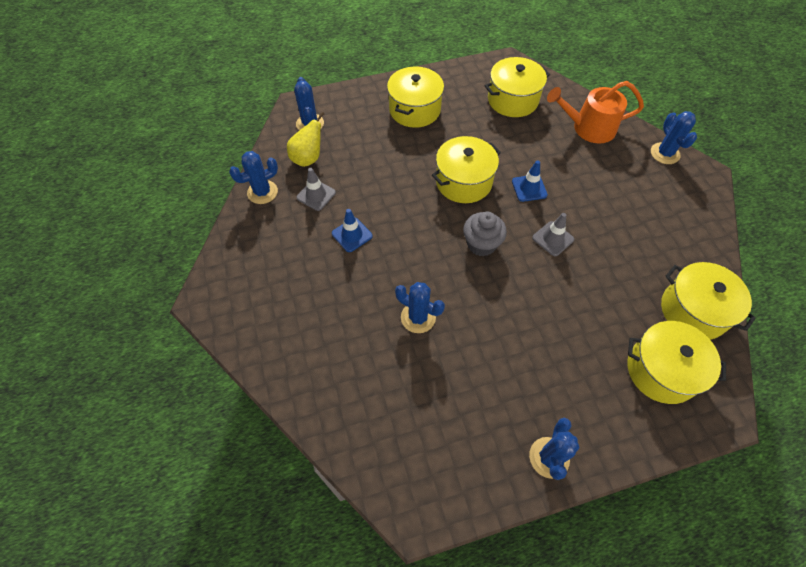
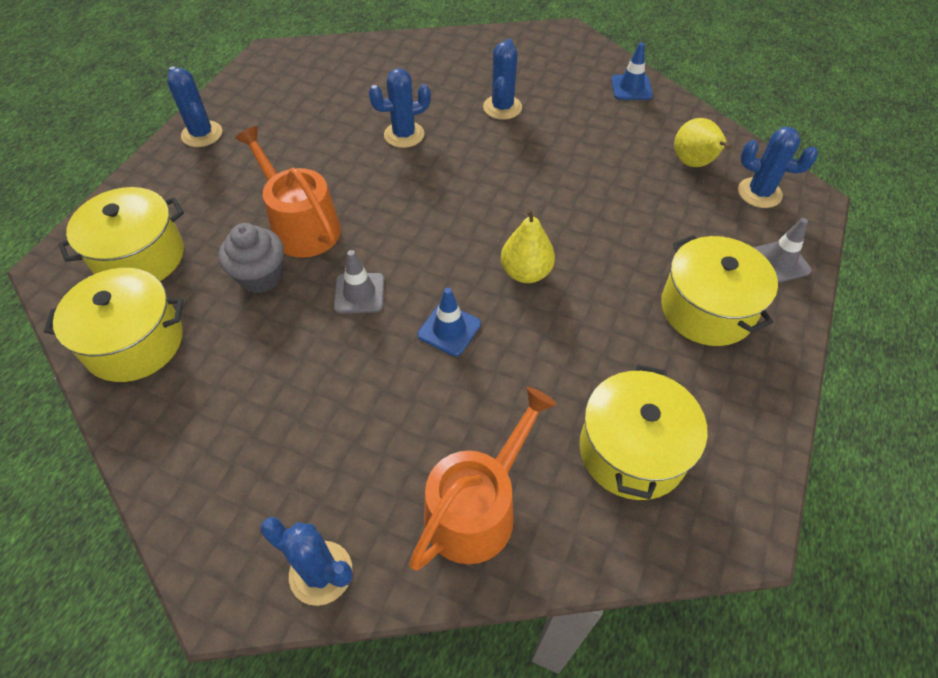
camera: 130 degrees right, 5 degrees down
blue cactus [229,151,278,204] -> blue cactus moved to [483,39,522,120]
grey traffic cone [296,168,336,211] -> grey traffic cone moved to [753,218,812,283]
blue traffic cone [332,209,373,252] -> blue traffic cone moved to [611,42,653,100]
yellow pot [432,136,501,203] -> yellow pear [501,208,555,283]
grey cupcake [463,212,507,256] -> grey cupcake moved to [219,223,284,293]
none -> orange watering can [235,126,341,258]

